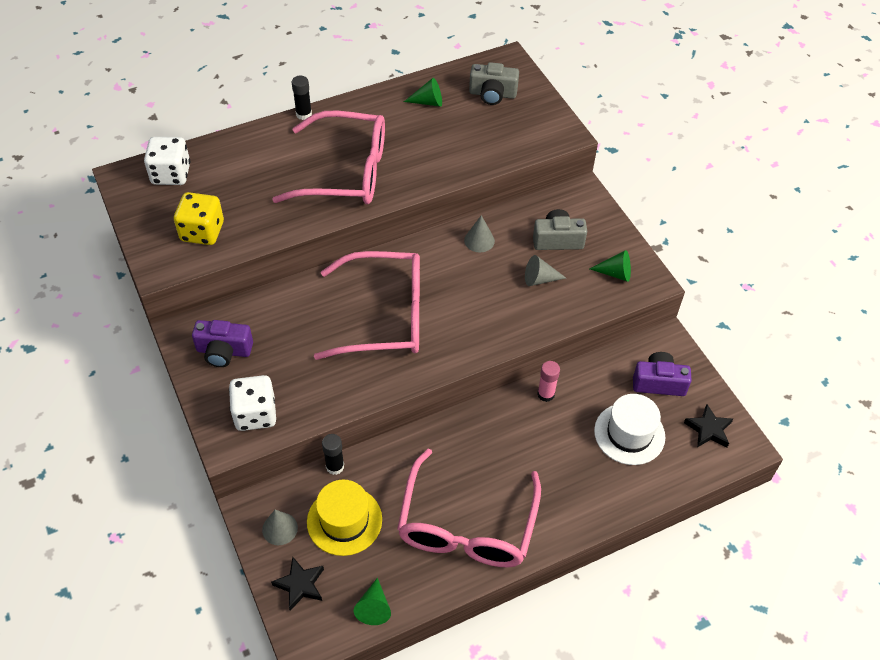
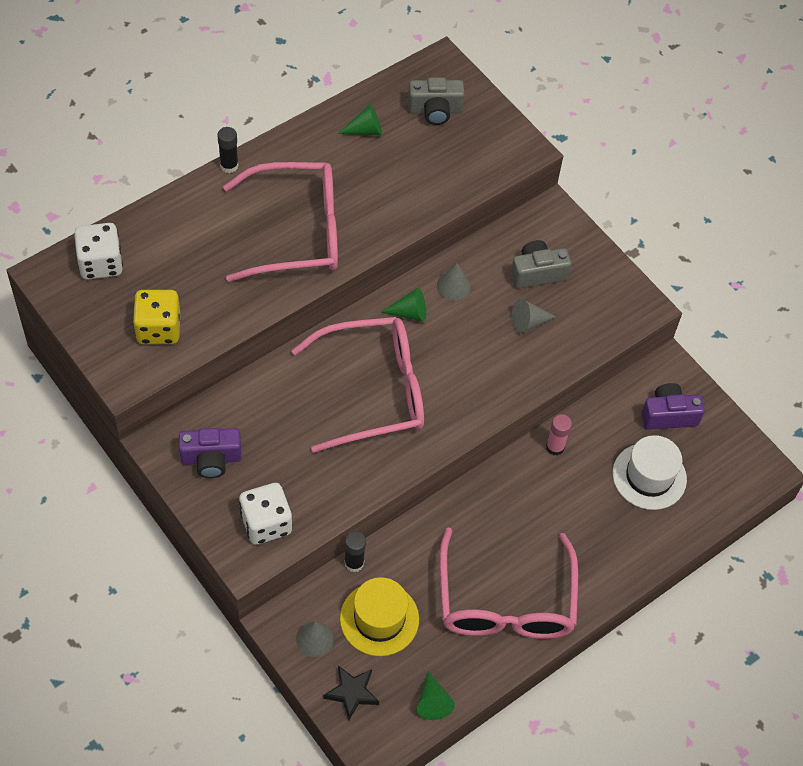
camera: 15 degrees left, 5 degrees up
green cone [590,250,631,282] -> green cone moved to [381,288,426,322]
black star [684,404,733,448] -> none

